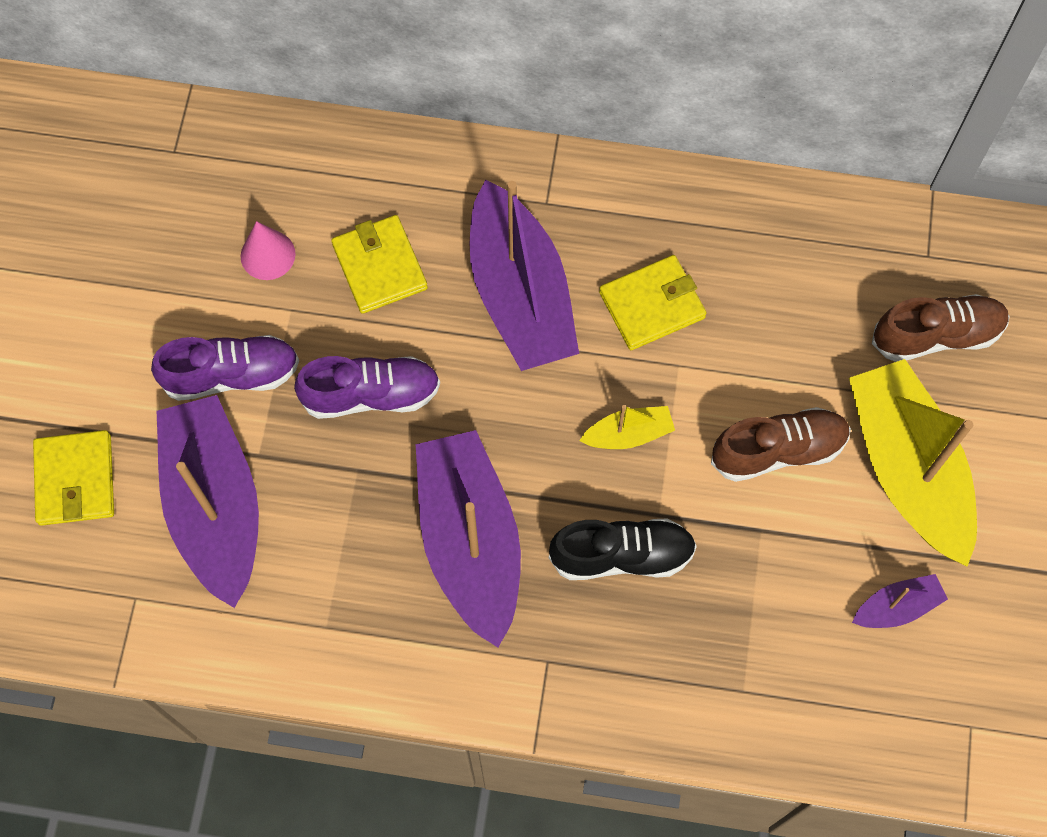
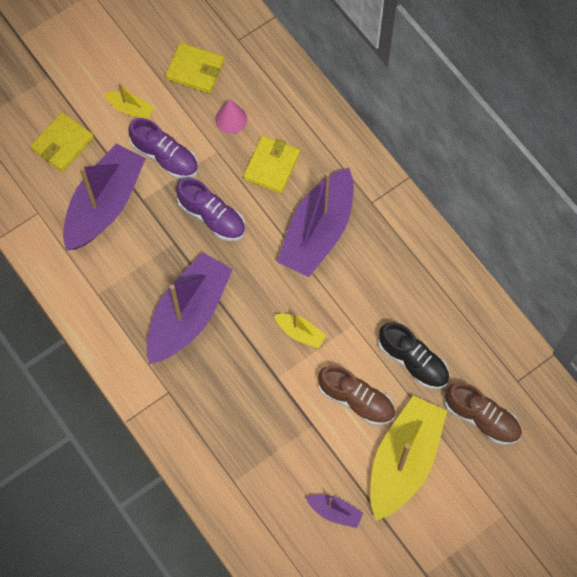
camera: 45 degrees right, 0 degrees up
black shoe [549,519,697,580] -> black shoe moved to [378,322,449,389]
yellow wallet [599,255,707,350] -> yellow wallet moved to [165,43,225,93]
none -> yellow boat [104,83,154,119]

